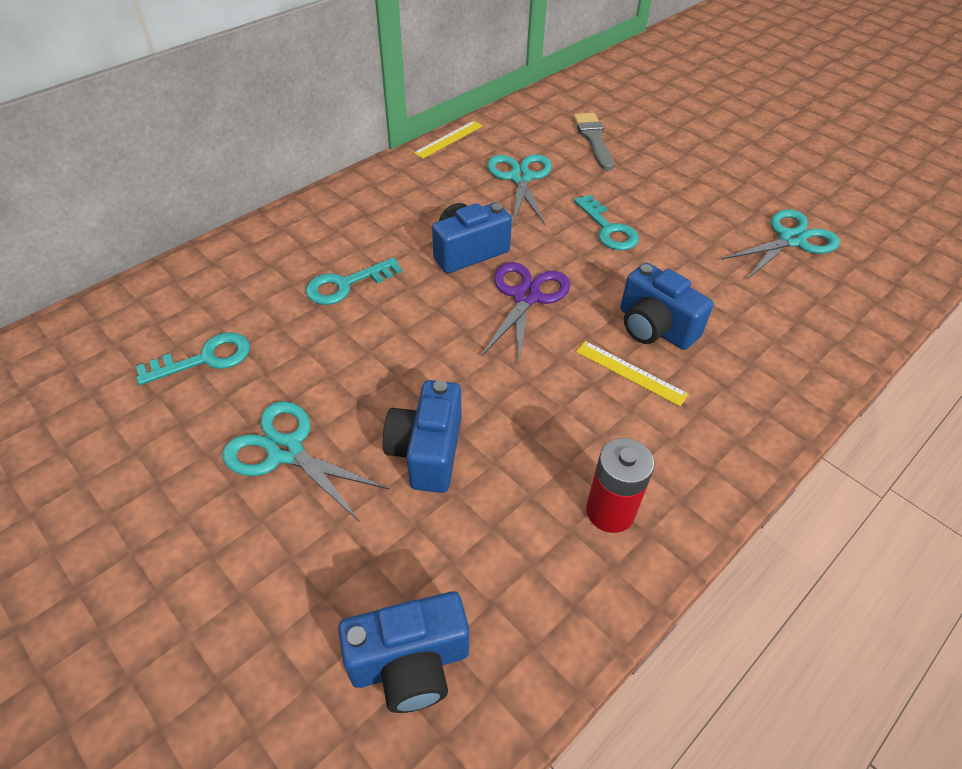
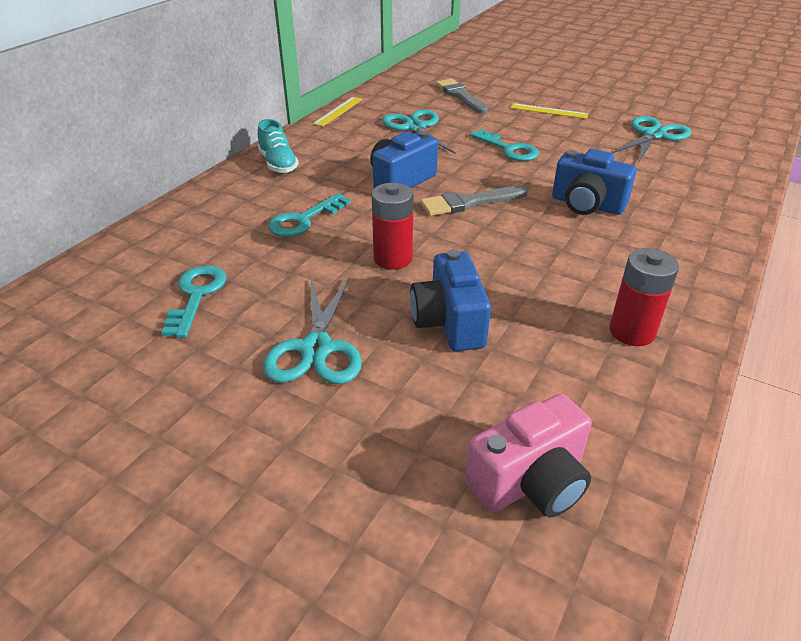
camera: 15 degrees left, 10 degrees down
turquoise key [136,332,250,385] -> turquoise key turned 45 degrees counterclockwise [161,265,227,338]
turquoise scissors [222,401,389,522] -> turquoise scissors turned 105 degrees counterclockwise [263,278,362,384]
blue camera [338,591,469,713] -> pink camera [465,394,592,517]
purple scissors [481,262,570,364] -> grey brush [420,186,528,216]
yellow ruler [576,341,689,406] -> yellow ruler moved to [510,103,589,119]
none -> turquoise shoe [258,119,299,173]
none -> red battery [372,183,414,269]

